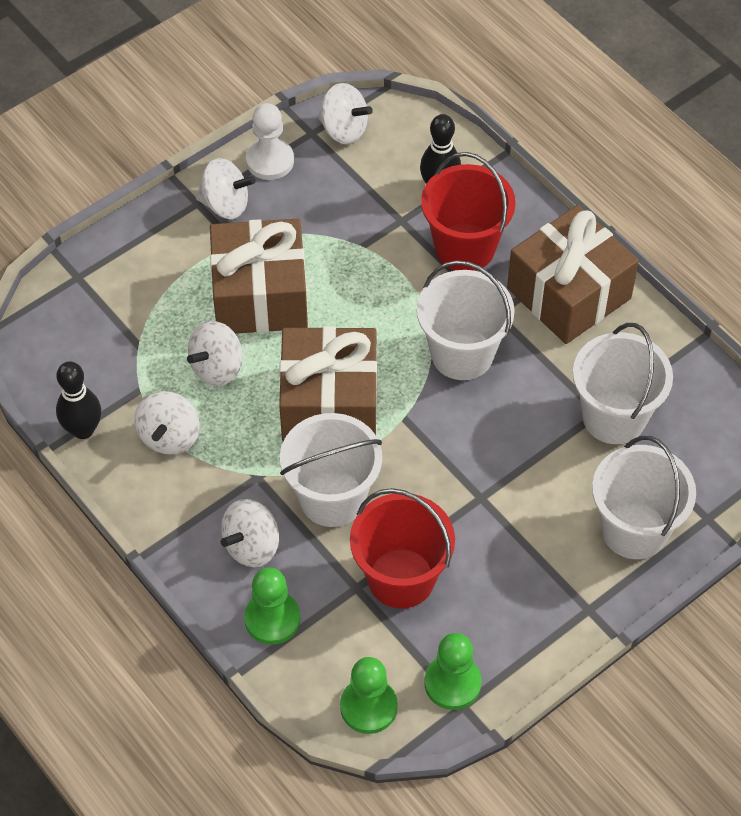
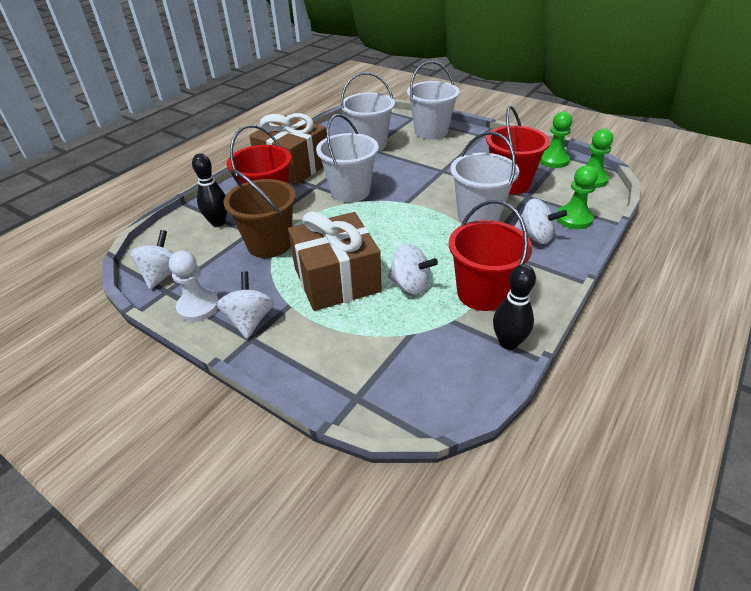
camera: 105 degrees left, 15 degrees down
white spinning top [134,391,200,455] -> red bucket [449,200,532,311]
brown gift [279,326,377,441] -> none
none -> brown bucket [224,169,296,258]

